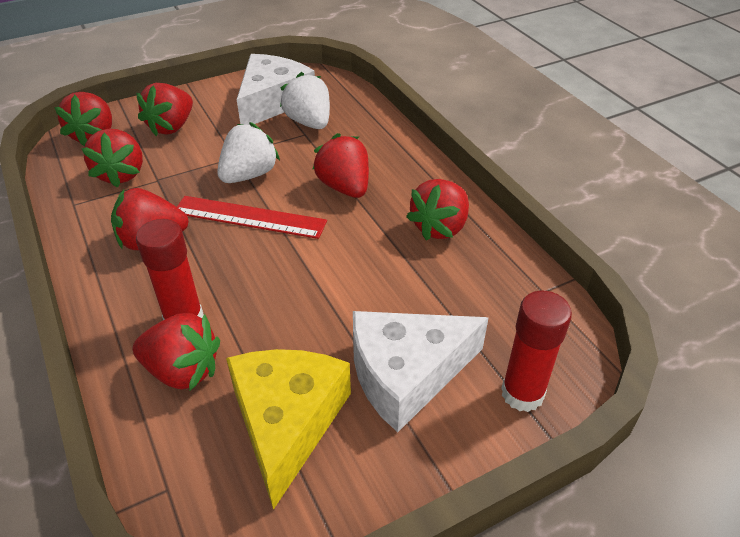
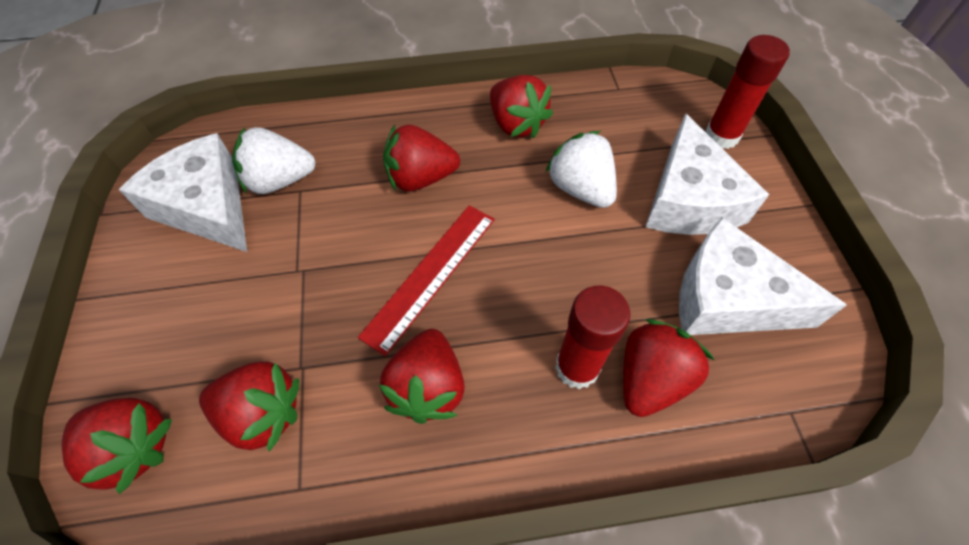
camera: 70 degrees left, 15 degrees up
red strawberry [136,83,193,136] -> none
white strawberry [217,122,280,183] -> white strawberry moved to [545,131,617,208]
yellow cheese [226,349,351,510] -> white cheese [679,217,847,335]

